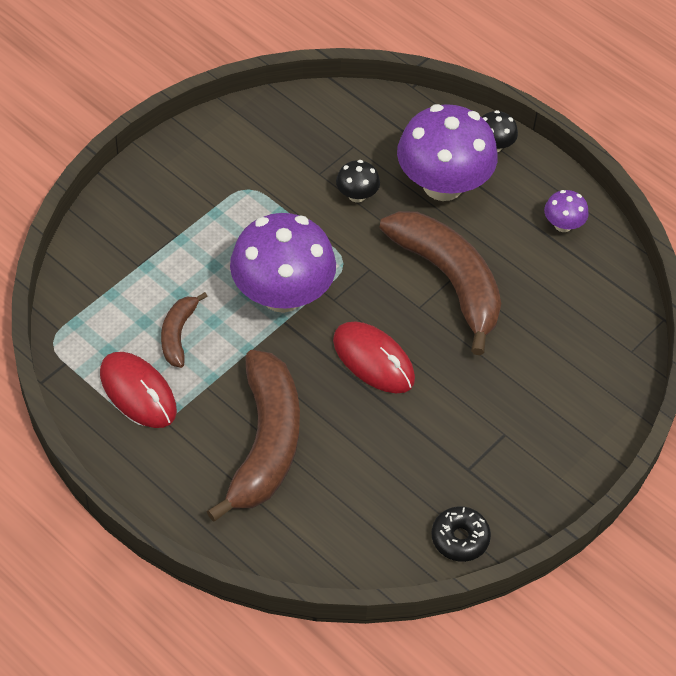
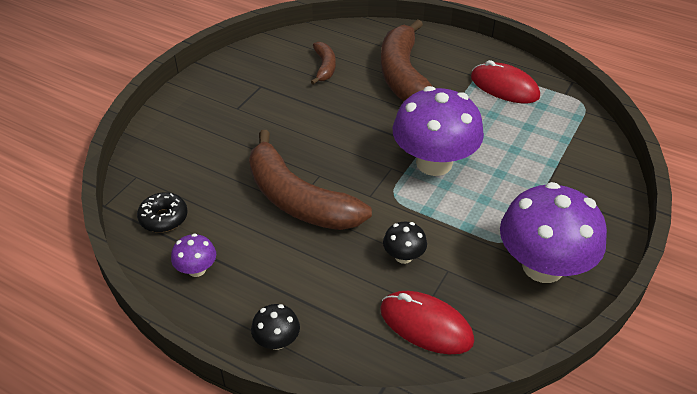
camera: 170 degrees right, 10 degrees down
brown banana [161,292,208,368] -> brown banana moved to [311,42,336,85]
red mouse [333,321,415,393] -> red mouse moved to [380,291,474,354]
purple mushroom [397,104,498,201] -> purple mushroom moved to [500,182,607,283]
black donut [432,506,491,562] -> black donut moved to [137,192,188,232]

